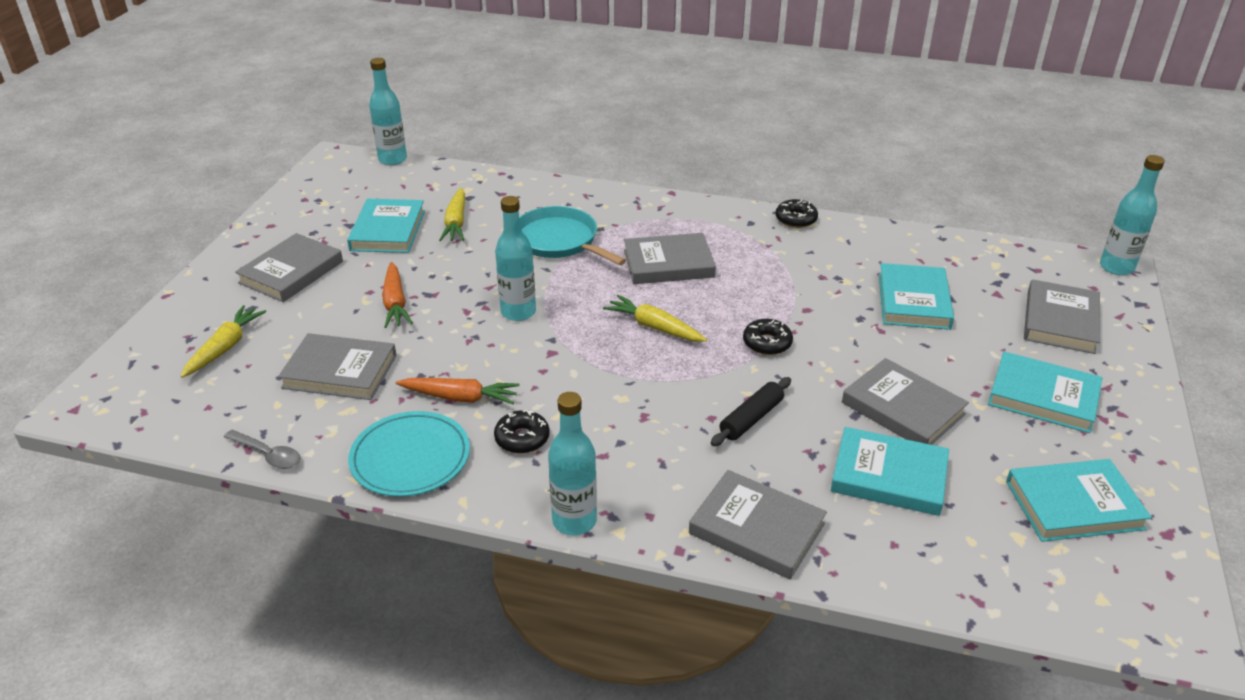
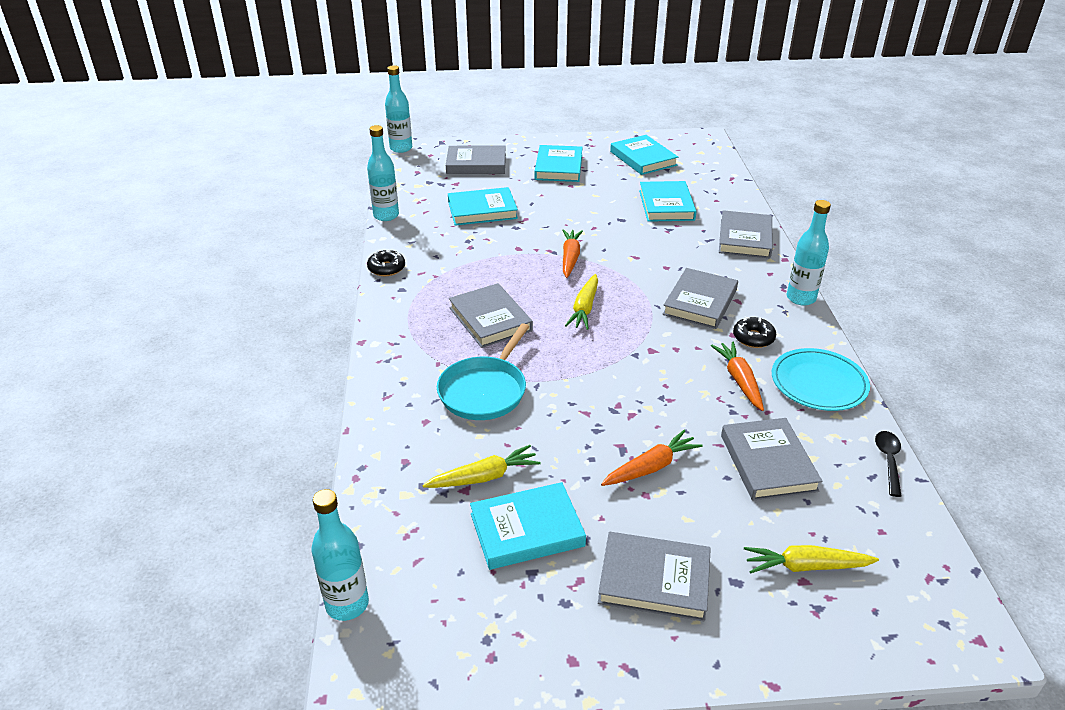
camera: 110 degrees left, 0 degrees up
grey spoon [224,430,301,469] -> black spoon [875,431,902,497]
turquoise bottle [495,196,536,321] -> turquoise bottle moved to [367,125,399,221]
black rolling pin [711,377,791,446] -> none
black donut [743,319,793,355] -> orange carrot [562,229,583,278]
grey book [842,358,969,445] -> grey book moved to [662,268,738,329]

